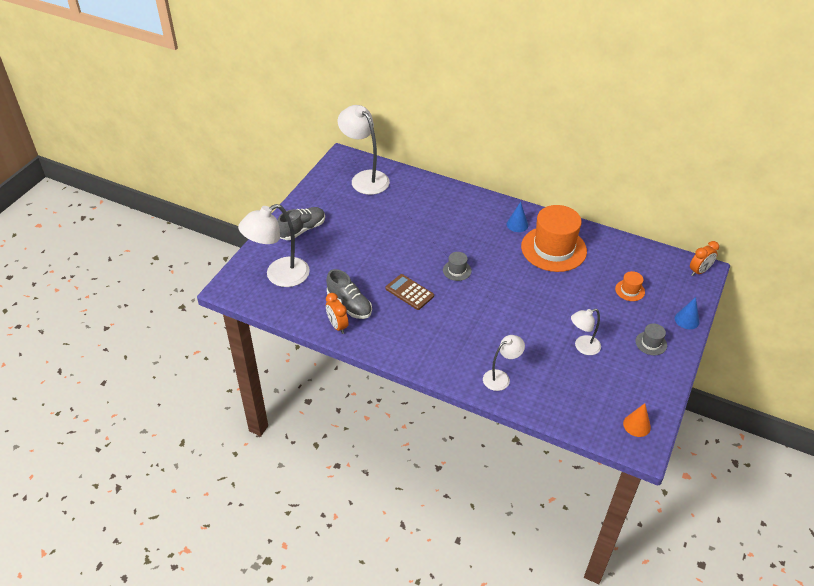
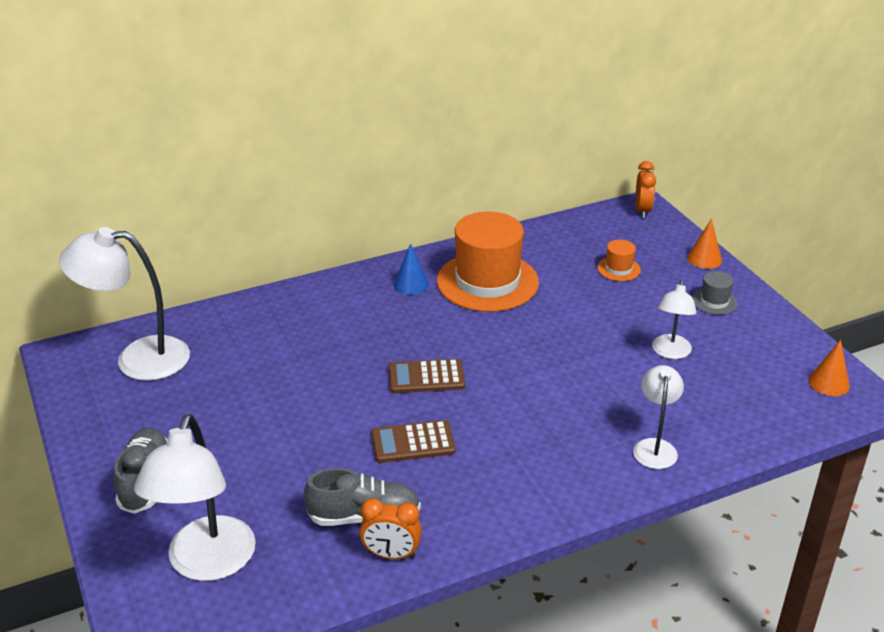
camera: 50 degrees left, 10 degrees down
grey hat [443,252,472,281] -> brown calculator [389,359,465,393]
blue cone [675,297,700,329] -> orange cone [687,219,722,269]

